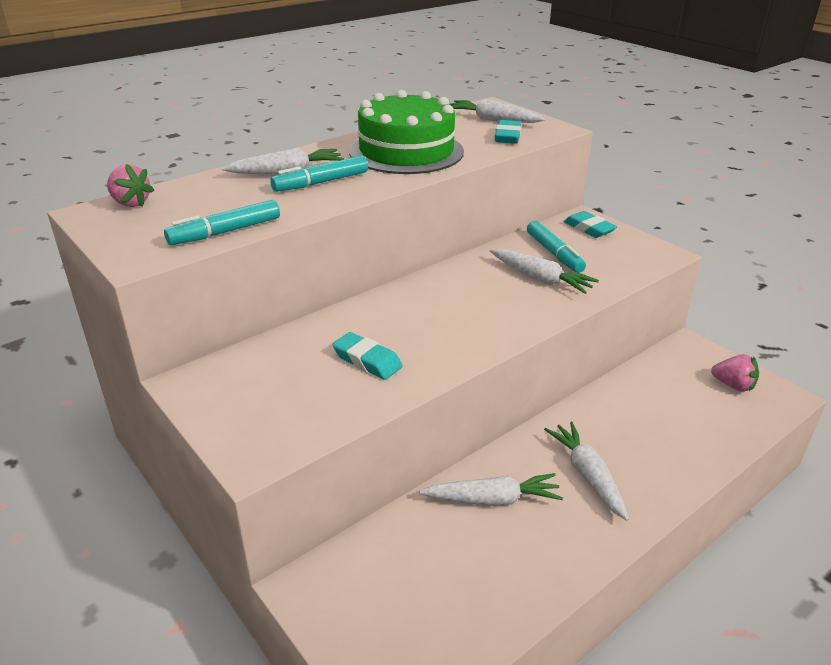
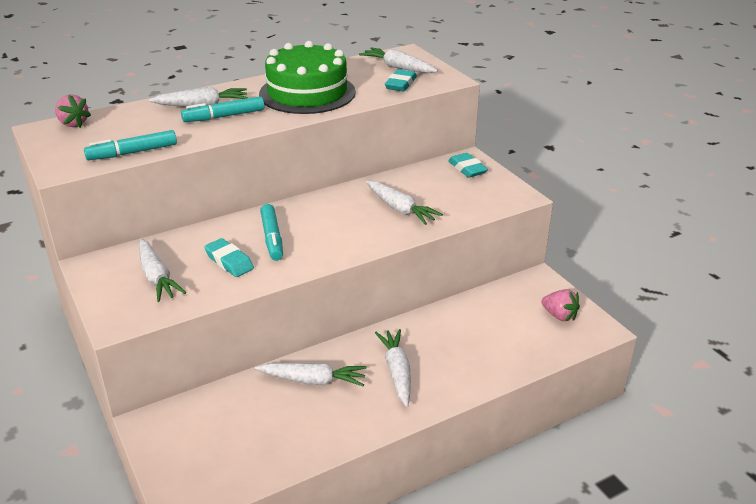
camera: 10 degrees right, 0 degrees up
turquoise marker [527,221,586,273] -> turquoise marker moved to [260,204,283,261]
none -> white carrot [139,239,186,302]

